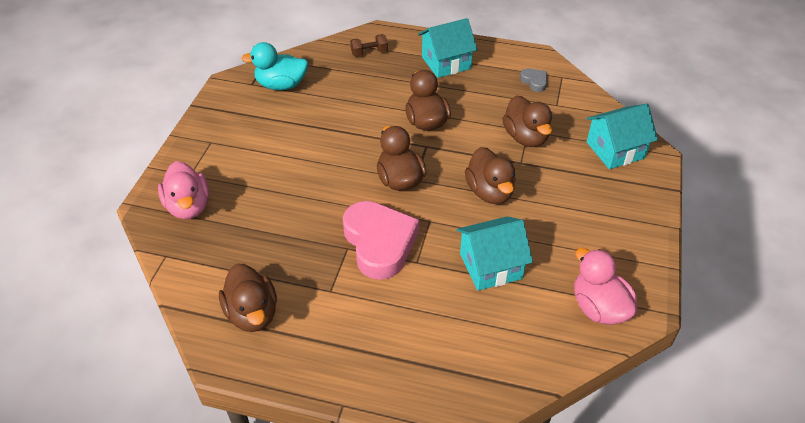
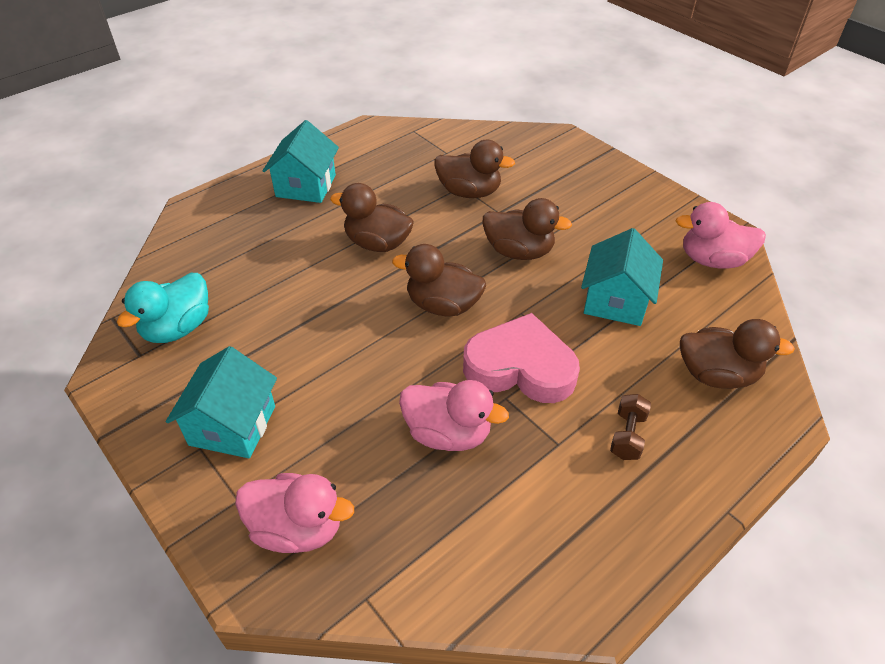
camera: 55 degrees left, 0 degrees up
brown duck [219,263,277,332] -> brown duck moved to [680,319,795,389]
brown dumbbell [350,34,388,57] -> brown dumbbell moved to [610,394,651,460]
grey heart [520,68,547,92] -> none
turquoise house [586,104,658,169] -> turquoise house moved to [166,346,277,458]
none -> pink duck [399,380,509,451]

